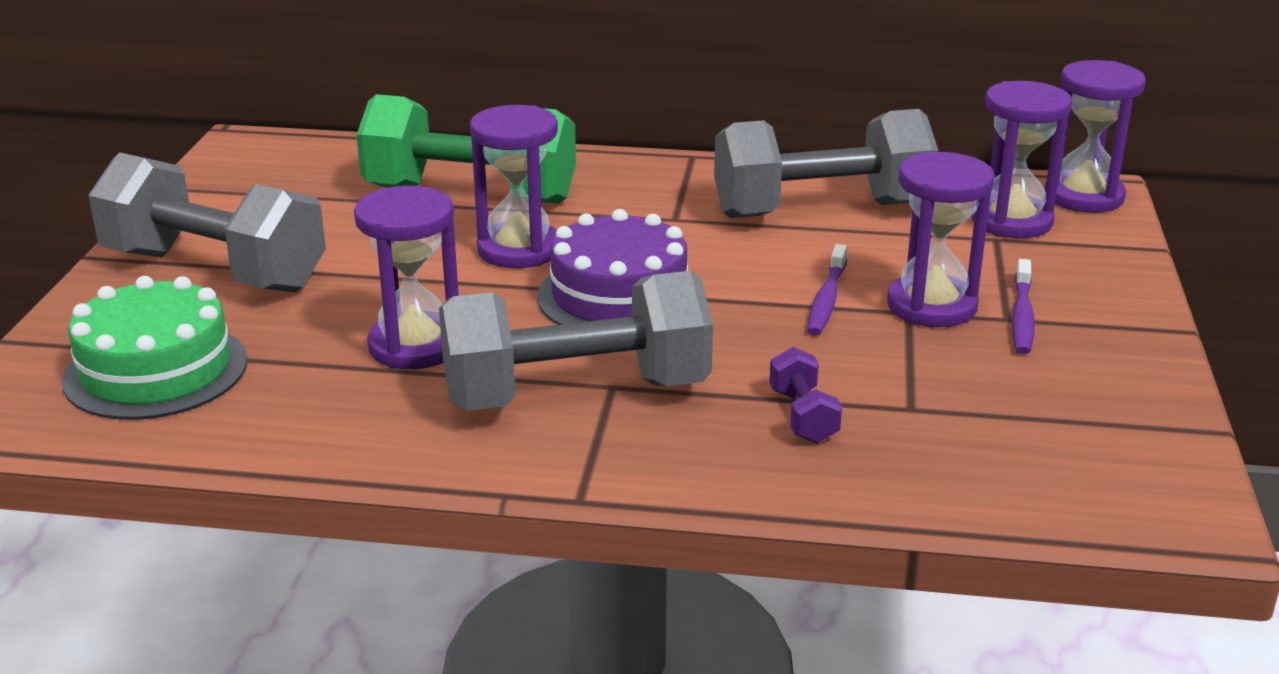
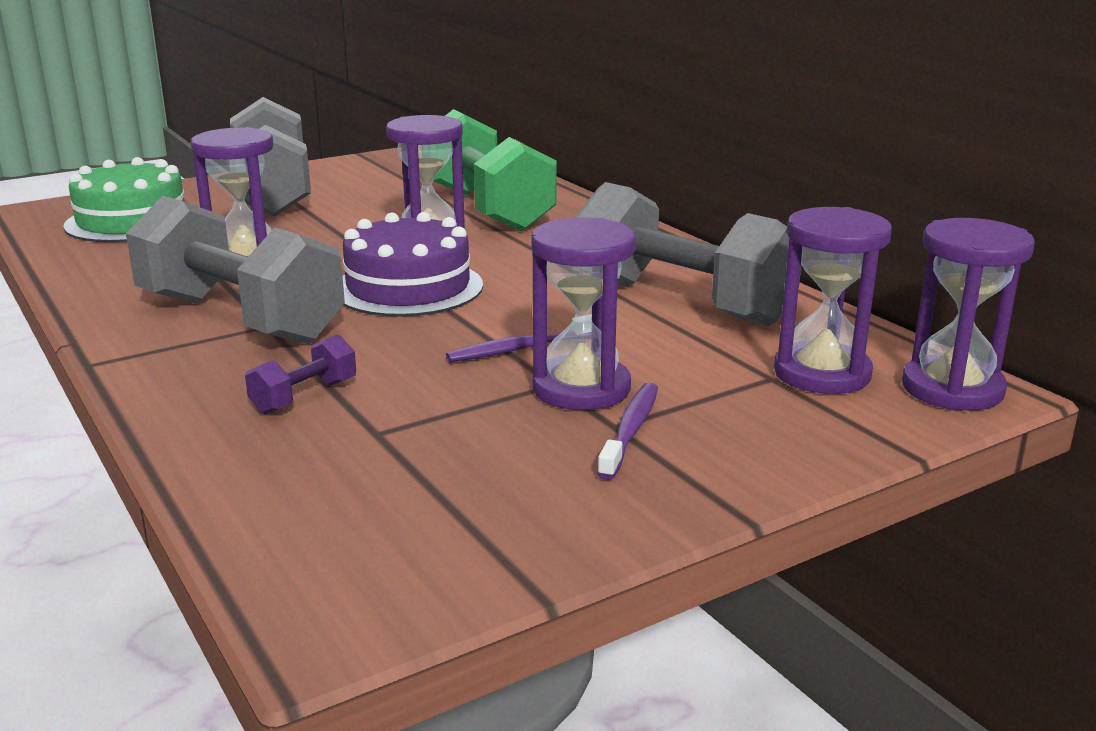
camera: 50 degrees right, 5 degrees down
purple toothbrush [1012,259,1035,354] -> purple toothbrush turned 135 degrees clockwise [597,382,658,480]

